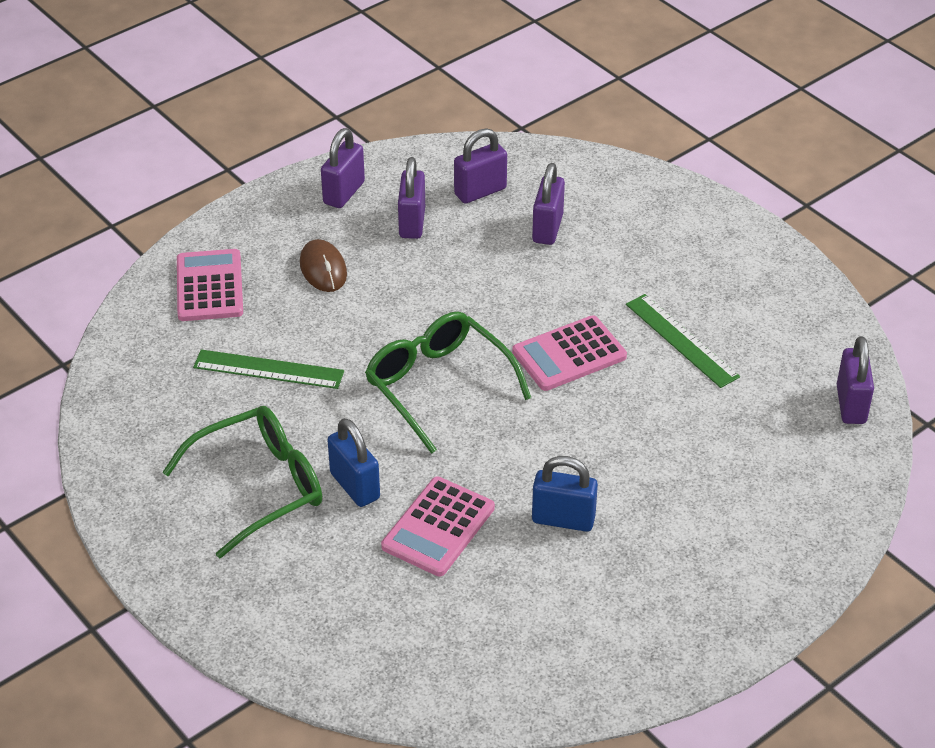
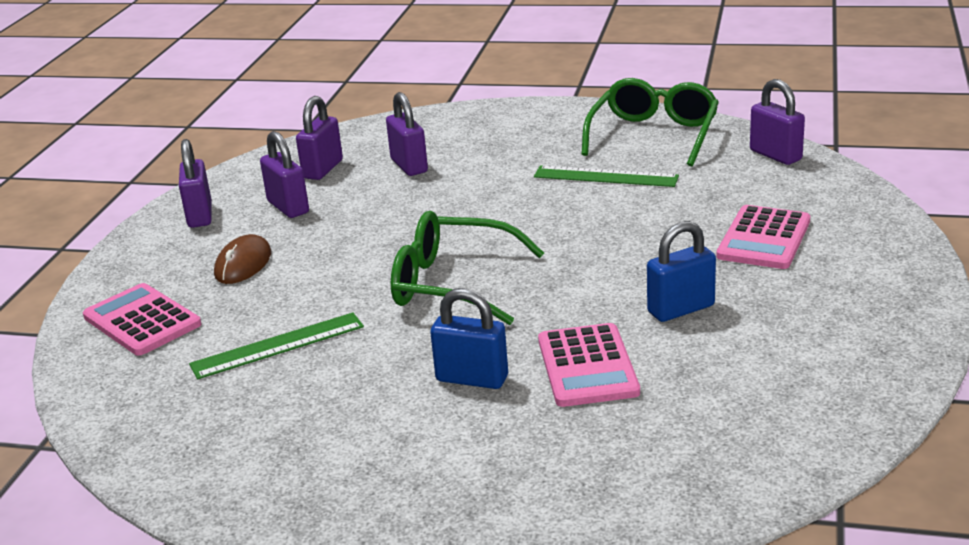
camera: 35 degrees left, 15 degrees down
green glasses [162,406,322,559] -> green glasses moved to [581,78,719,166]
brown mouse [300,239,347,292] -> brown mouse turned 75 degrees clockwise [214,234,271,284]
pink calculator [512,315,627,391] -> pink calculator moved to [716,205,810,269]

